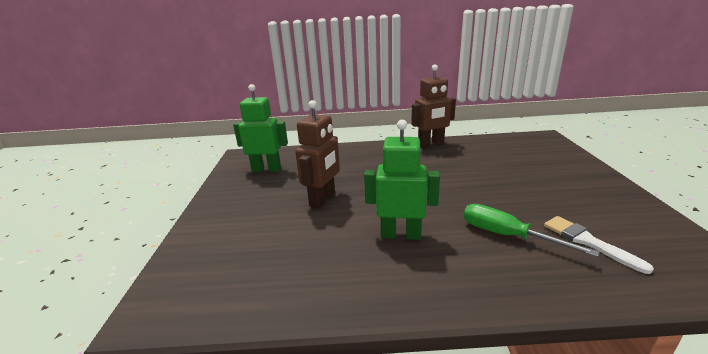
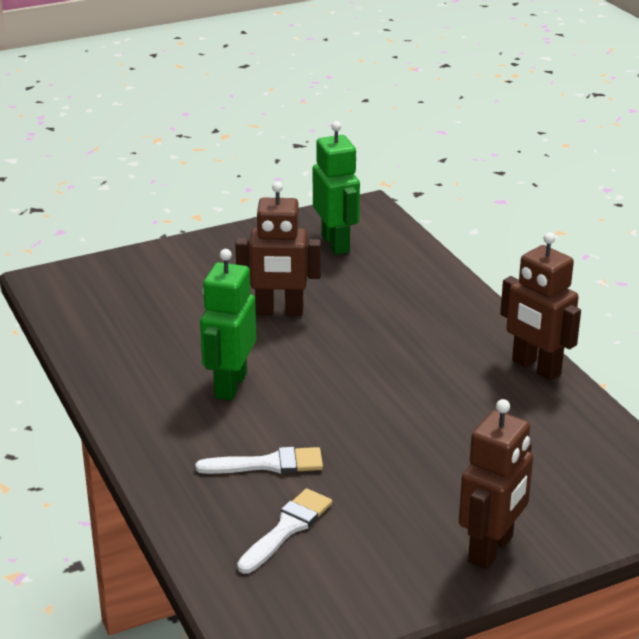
camera: 65 degrees right, 5 degrees up
green robot [364,120,440,240] -> green robot turned 150 degrees counterclockwise [200,249,256,400]
green screwdriver [464,204,600,257] -> white brush [196,447,323,474]
none -> brown robot [459,399,533,569]

